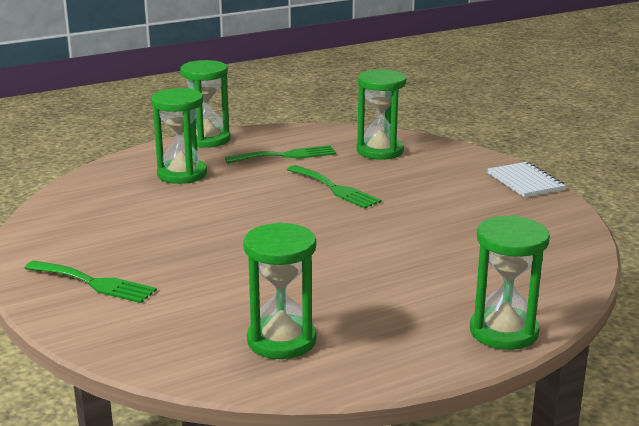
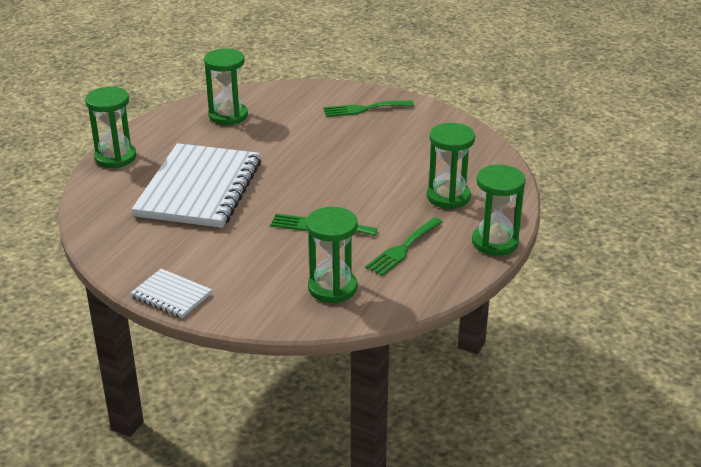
camera: 145 degrees right, 10 degrees up
none -> white notebook [132,143,261,228]

